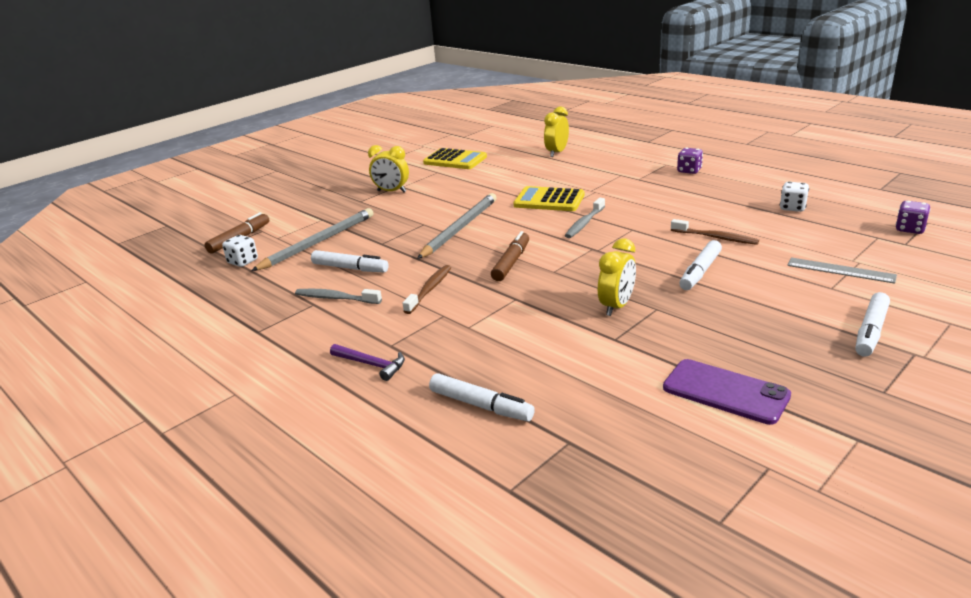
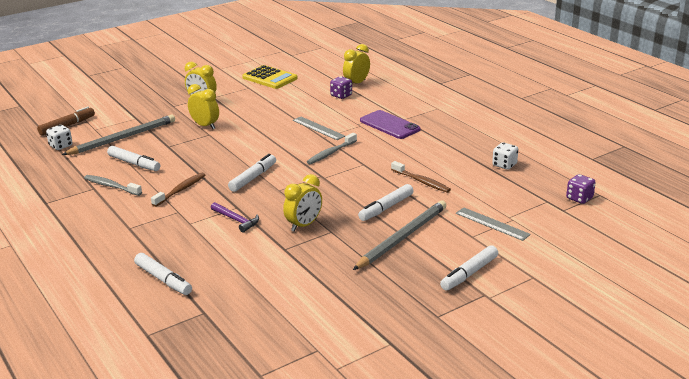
camera: 10 degrees right, 0 degrees up
purple hammer [330,344,405,381] -> purple hammer moved to [211,202,259,232]
grey pencil [417,193,497,259] -> grey pencil moved to [353,200,447,270]
brown marker [491,231,529,281] -> white marker [228,154,276,192]
yellow calculator [513,186,584,211] -> grey ruler [292,117,345,140]
purple phone [663,359,791,425] -> purple phone moved to [360,110,421,139]
purple dice [677,148,703,174] -> purple dice moved to [330,76,352,99]
none -> yellow clock [188,84,219,129]

